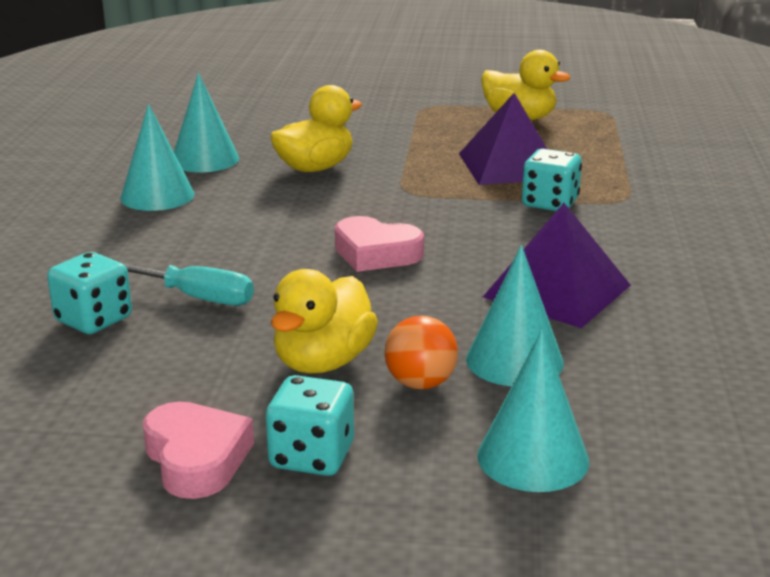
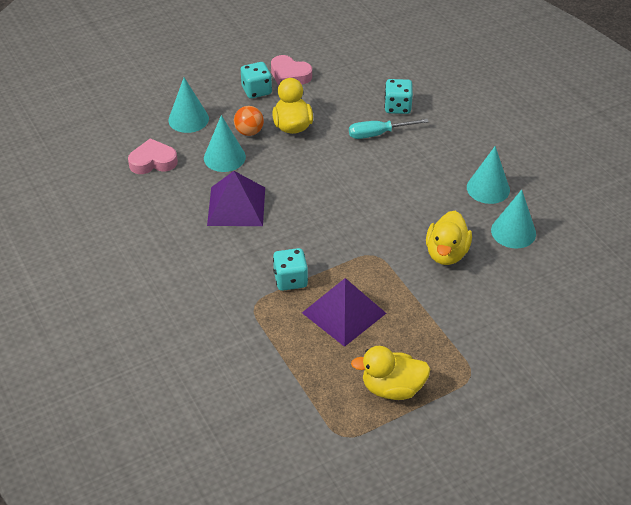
camera: 145 degrees right, 20 degrees up
pink heart [335,216,424,272] -> pink heart moved to [128,138,178,174]

